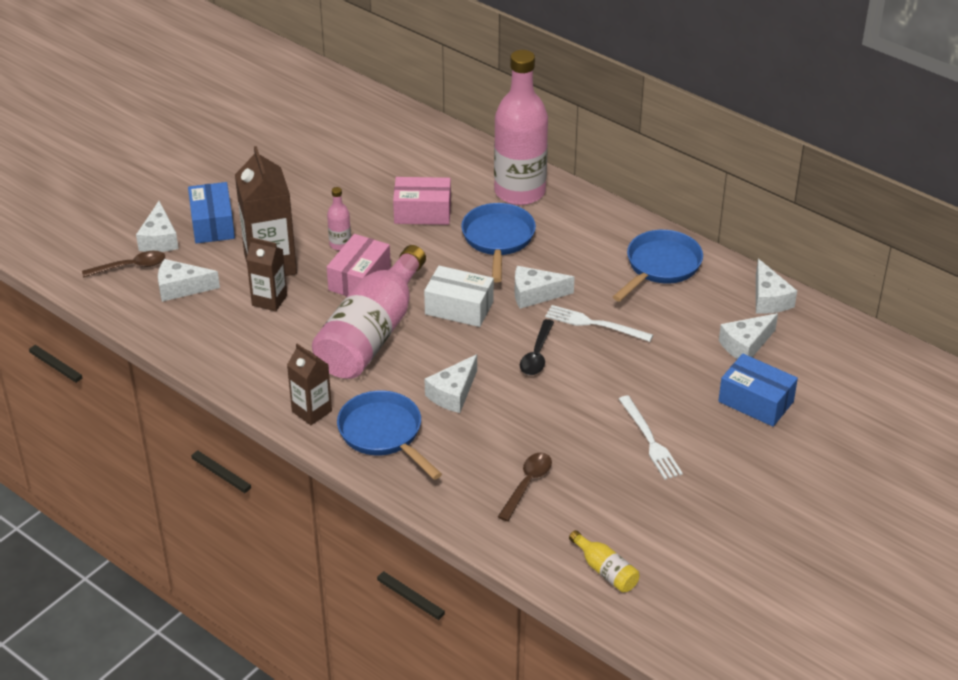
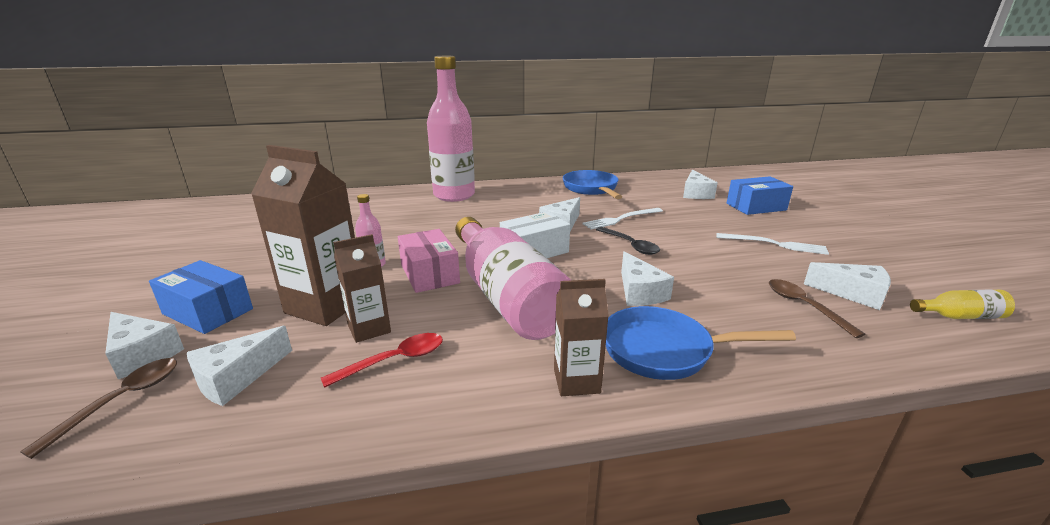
camera: 50 degrees left, 15 degrees down
pink box [393,177,451,225] -> none
blue pan [461,203,536,283] -> none
white cheese [756,259,797,314] -> white cheese moved to [804,262,891,310]
none -> red spoon [321,333,443,388]

